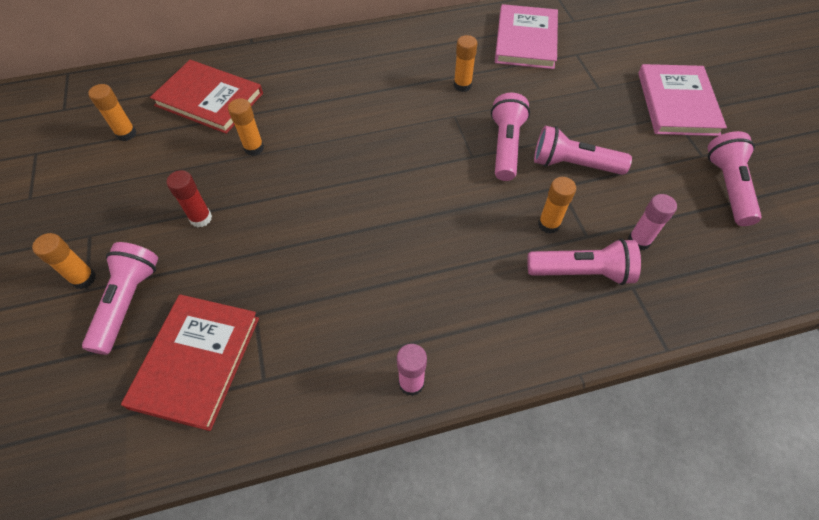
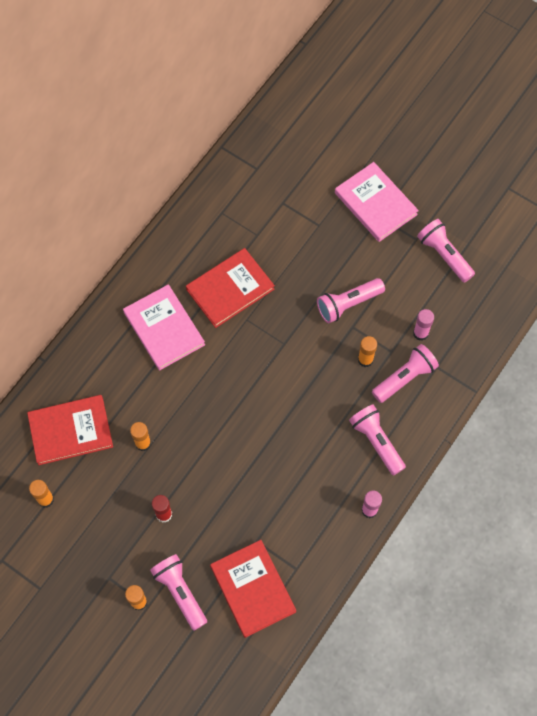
camera: 40 degrees left, 10 degrees up
orange glue stick [454,35,477,92] -> red book [186,248,275,328]
pink flashlight [491,93,530,181] -> pink flashlight moved to [349,404,406,476]
pink book [495,4,558,69] -> pink book moved to [123,284,205,370]

